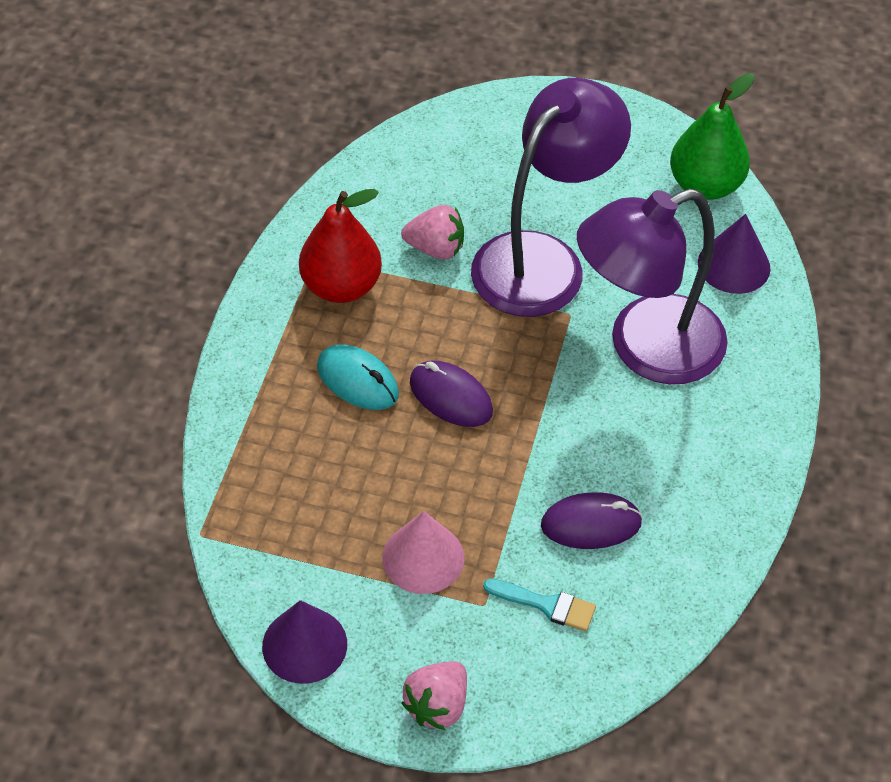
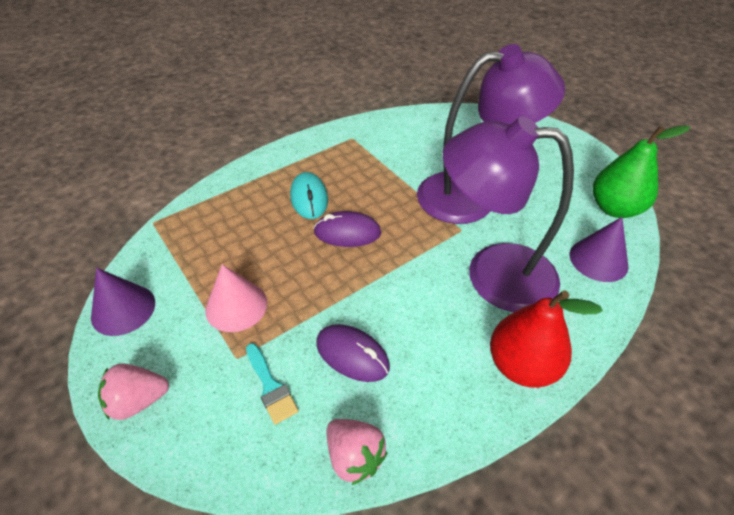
camera: 40 degrees right, 5 degrees down
red pear [299,189,382,303] -> red pear moved to [490,290,603,388]
pink strawberry [401,205,464,260] -> pink strawberry moved to [327,419,388,485]
purple mouse [410,361,493,427] -> purple mouse turned 75 degrees counterclockwise [313,211,381,247]

